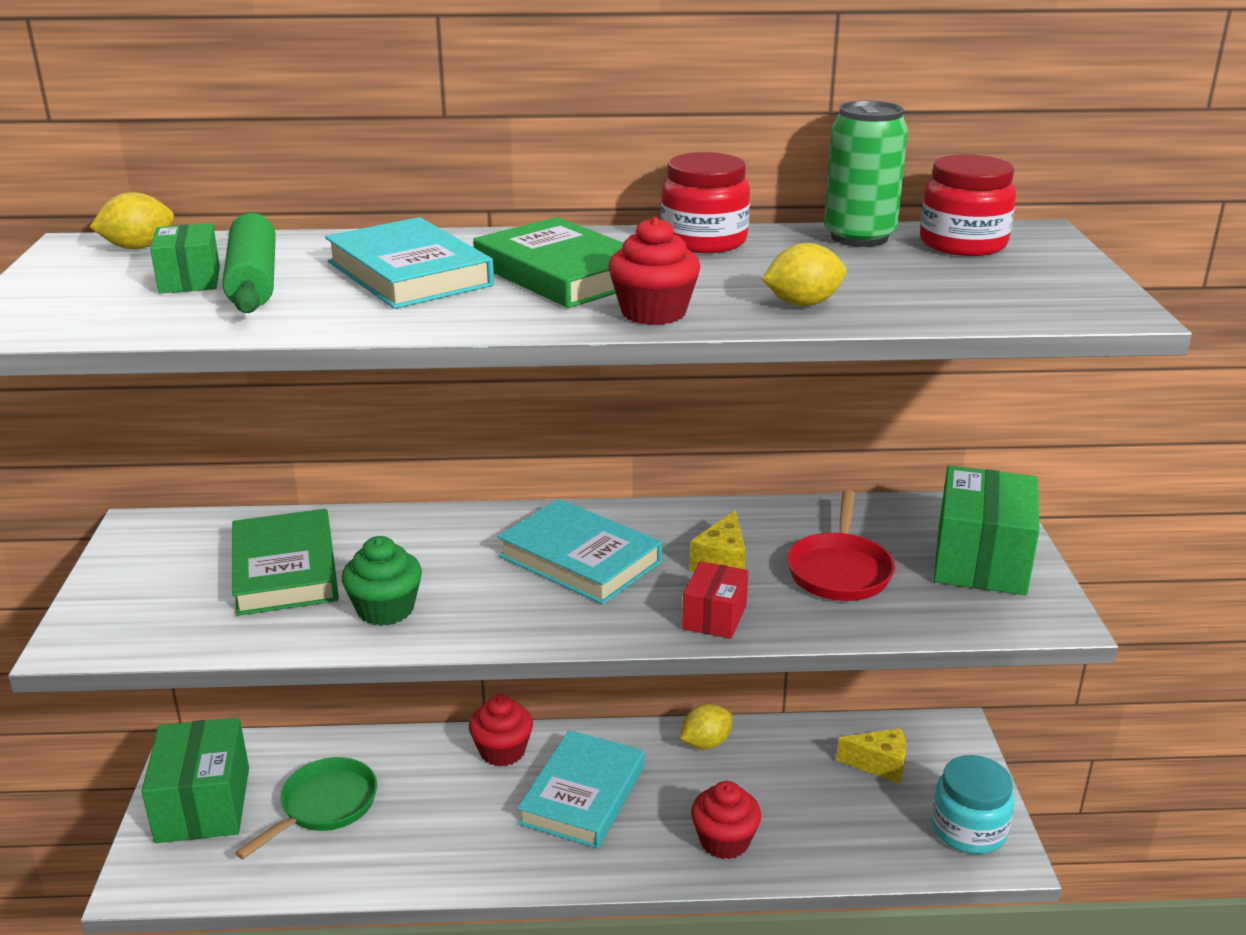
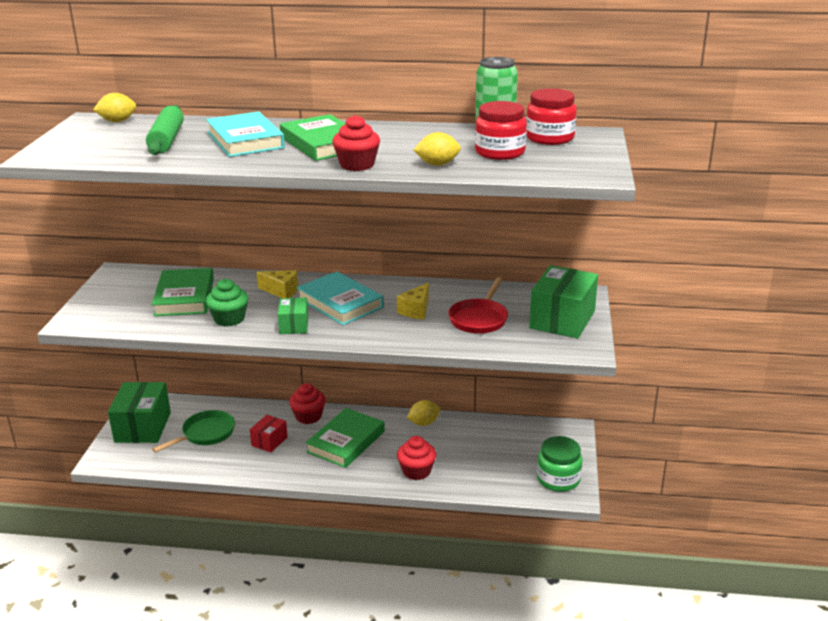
camera: 10 degrees right, 0 degrees up
green box [150,223,220,294] -> green box moved to [278,298,308,334]
turquoise book [518,730,644,848] -> green book [306,408,385,468]
red jar [661,152,750,253] -> red jar moved to [475,101,527,160]
red box [682,561,748,639] -> red box moved to [250,415,288,453]
yellow cheese [836,728,906,784] -> yellow cheese moved to [257,270,299,298]
turquoise jar [932,755,1014,854] -> green jar [537,436,583,492]

